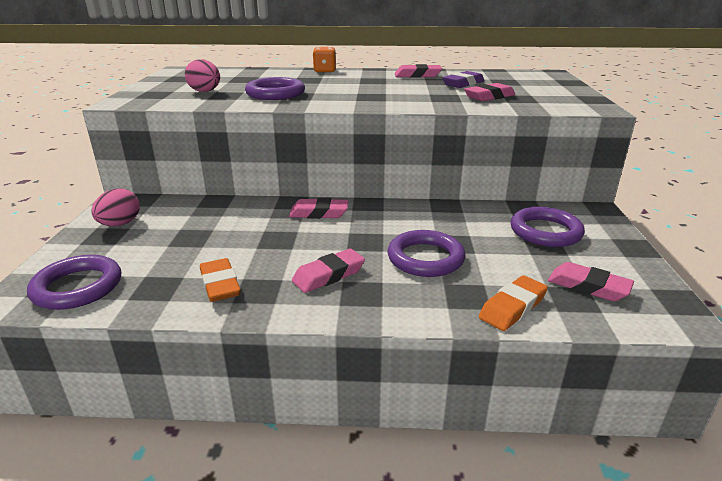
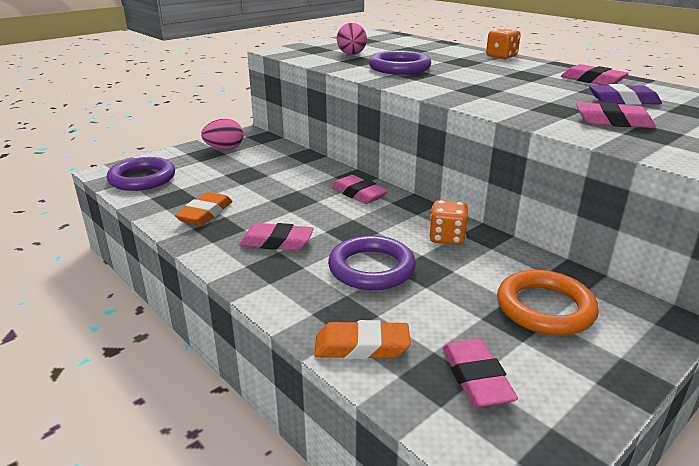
camera: 45 degrees right, 0 degrees up
purple ring [511,207,585,247] -> orange ring [497,270,599,336]
none -> orange dice [429,200,468,245]

